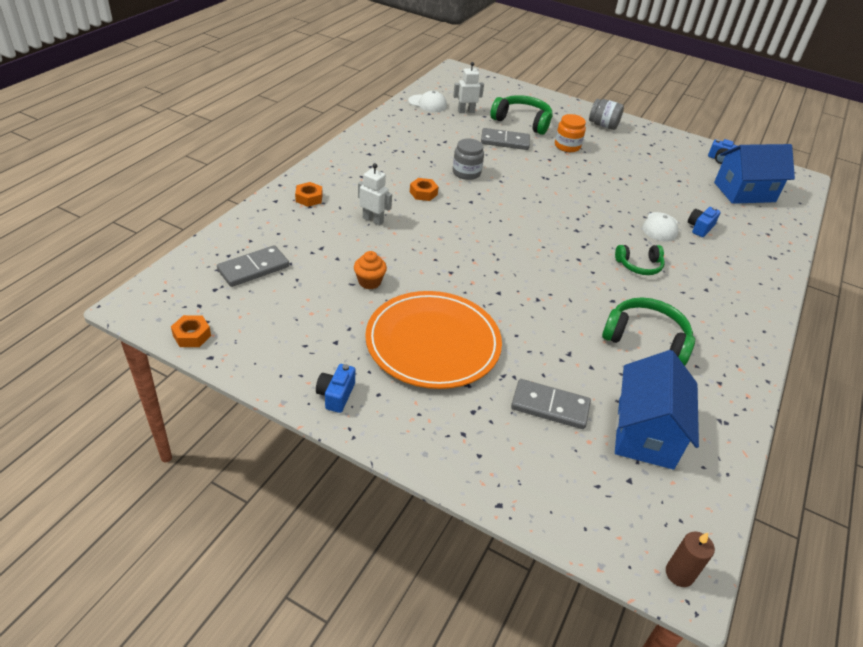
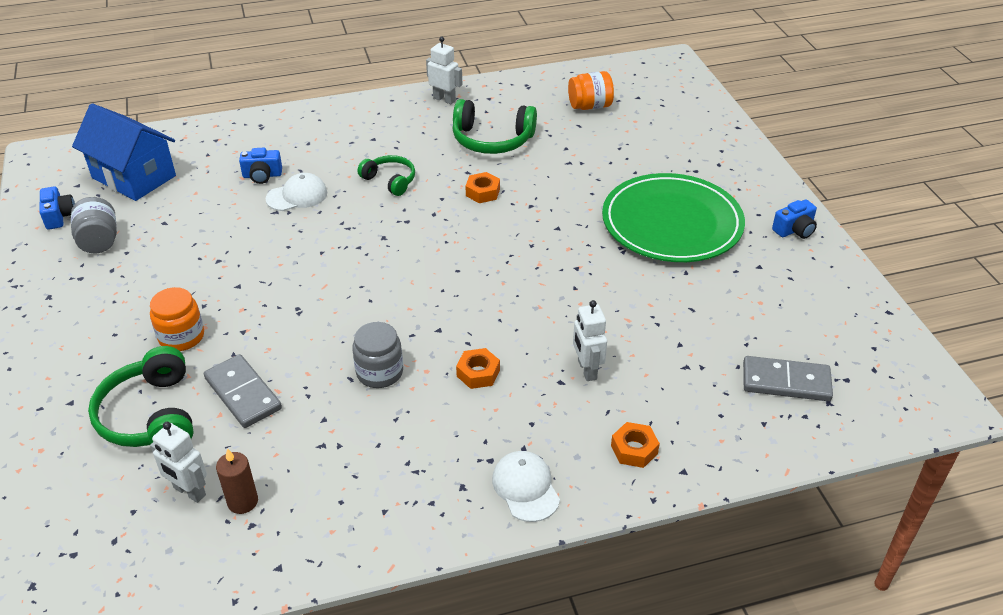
camera: 130 degrees left, 0 degrees up
orange nut [171,315,211,347] -> orange nut moved to [466,172,500,203]
orange cupcake [354,251,387,289] -> none
orange plate [365,291,502,389] -> green plate [602,173,745,262]
white cap [408,91,447,112] -> white cap moved to [492,451,560,522]
grey domino [511,379,591,429] -> none
grey jar [589,99,624,130] -> grey jar moved to [71,197,117,253]
green headphones [602,297,695,366] -> green headphones turned 60 degrees counterclockwise [453,99,537,154]
blue house [615,350,699,470] -> orange jar [568,71,614,110]
brown candle [666,531,715,587] -> brown candle moved to [216,448,258,514]
none -> white robot [426,37,462,104]

